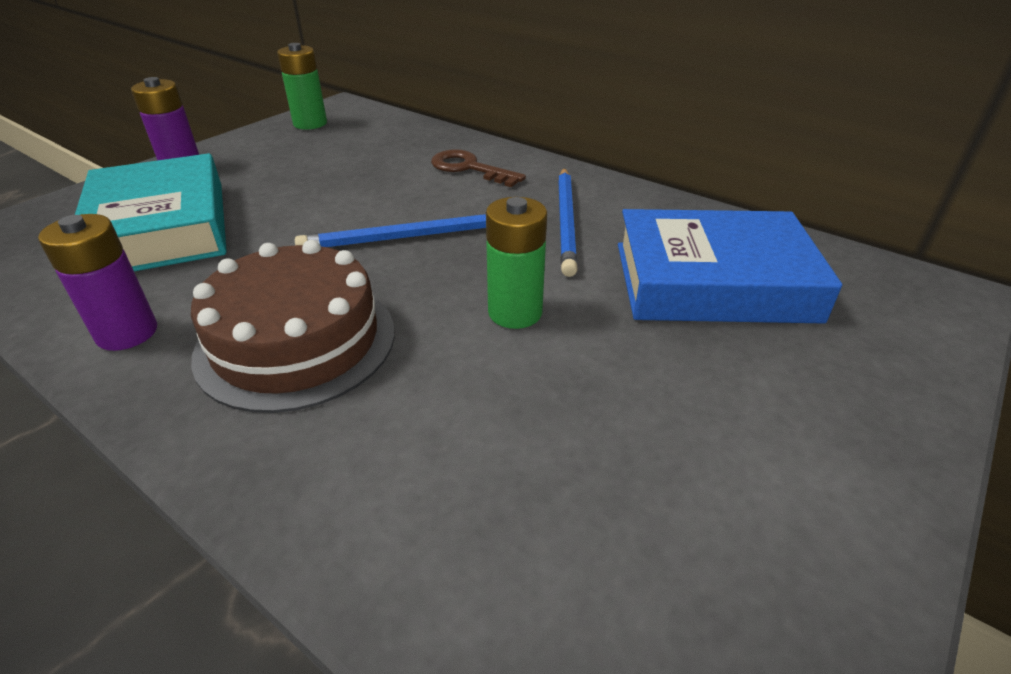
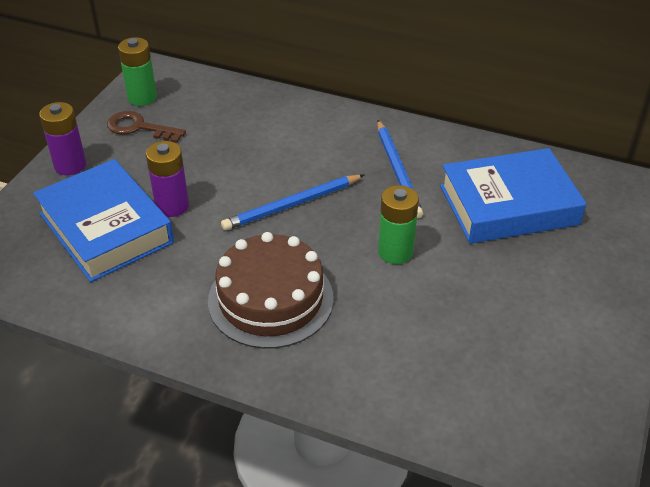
camera: 15 degrees left, 5 degrees up
purple battery [38,214,157,351] -> purple battery moved to [146,141,189,217]
turquoise book [75,153,227,271] -> blue book [33,159,174,282]
brown key [431,149,526,187] -> brown key moved to [107,111,186,143]

